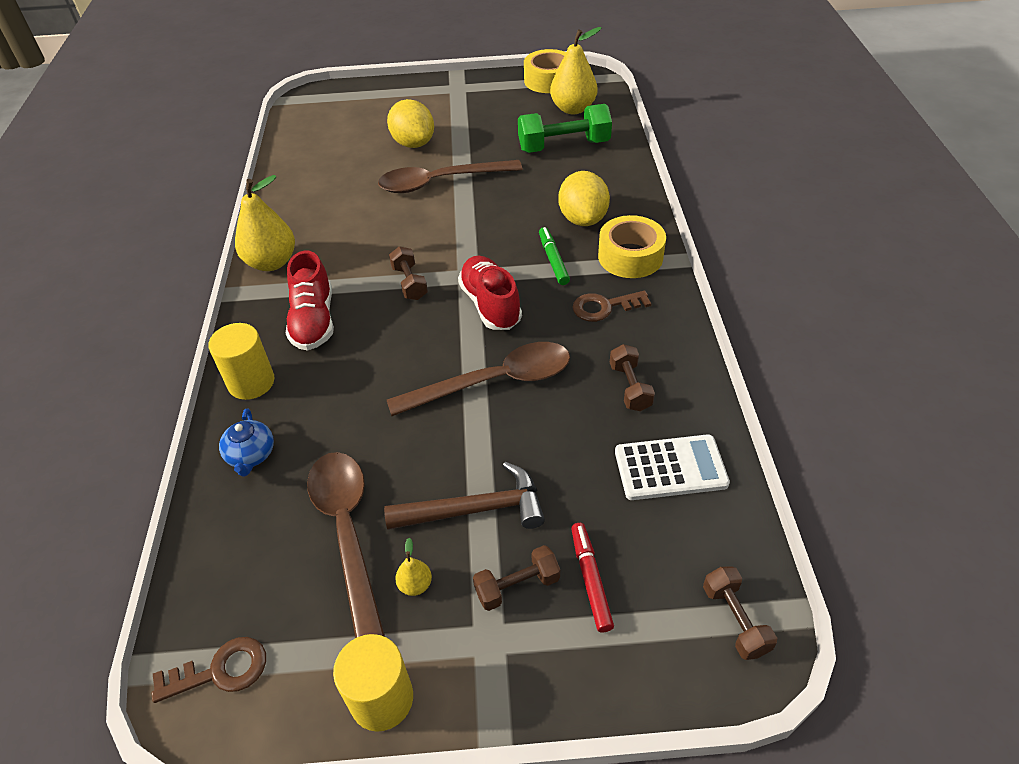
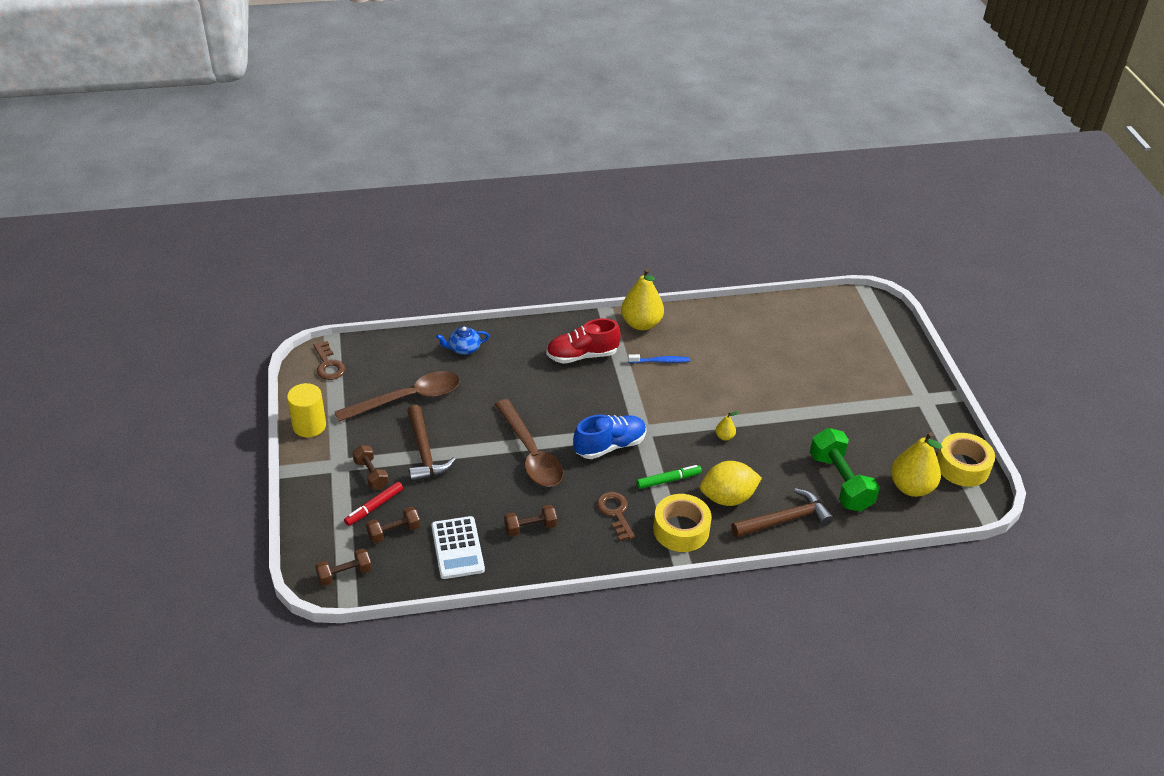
camera: 80 degrees right, 5 degrees down
yellow cylinder [208,323,274,400] -> none
brown spoon [378,160,523,193] -> none
yellow lemon [387,99,434,148] -> none
brown dumbbell [389,246,428,300] -> brown dumbbell moved to [366,507,420,543]
yellow pear [395,538,432,596] -> yellow pear moved to [716,411,739,441]
red shoe [458,256,522,330] -> blue shoe [573,415,646,459]
red marker [571,523,614,633] -> red marker turned 150 degrees clockwise [344,482,403,526]
none -> blue toothbrush [628,354,690,363]
none -> brown hammer [731,488,833,538]

